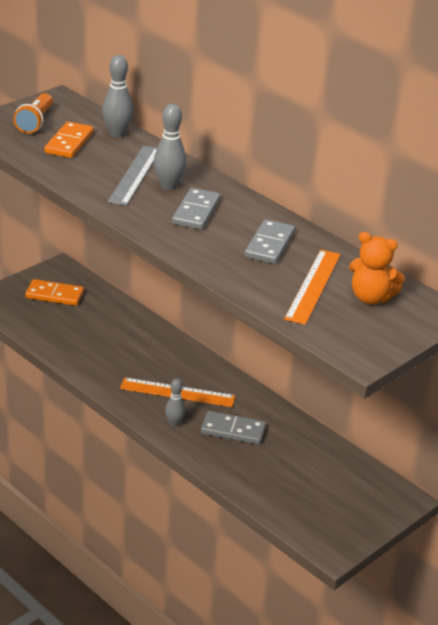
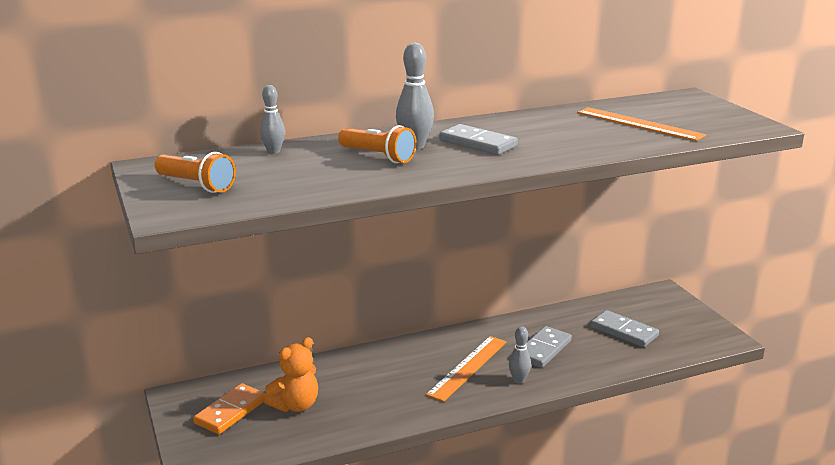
camera: 65 degrees left, 10 degrees down
orange domino [44,121,94,158] -> none
grey bowling pin [102,55,133,138] -> grey bowling pin [260,85,285,154], size x0.65
grey ruler [108,146,157,206] -> orange flashlight [338,125,417,163]
grey domino [245,219,295,264] -> grey domino moved to [591,310,659,347]
orange teddy bear [349,232,405,304] -> orange teddy bear moved to [264,337,318,412]

